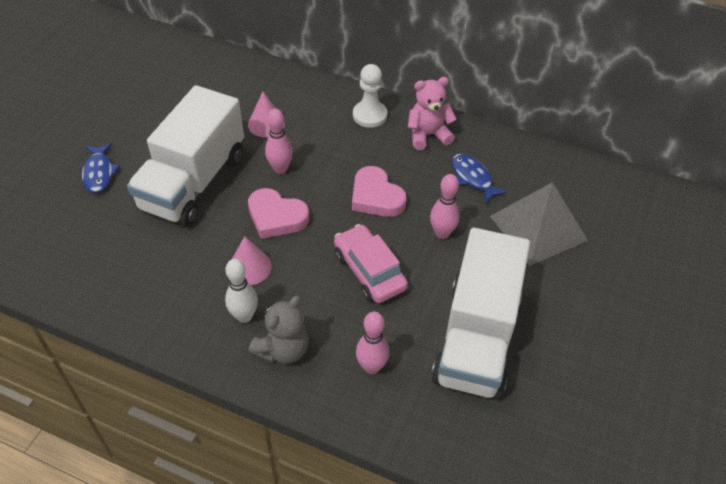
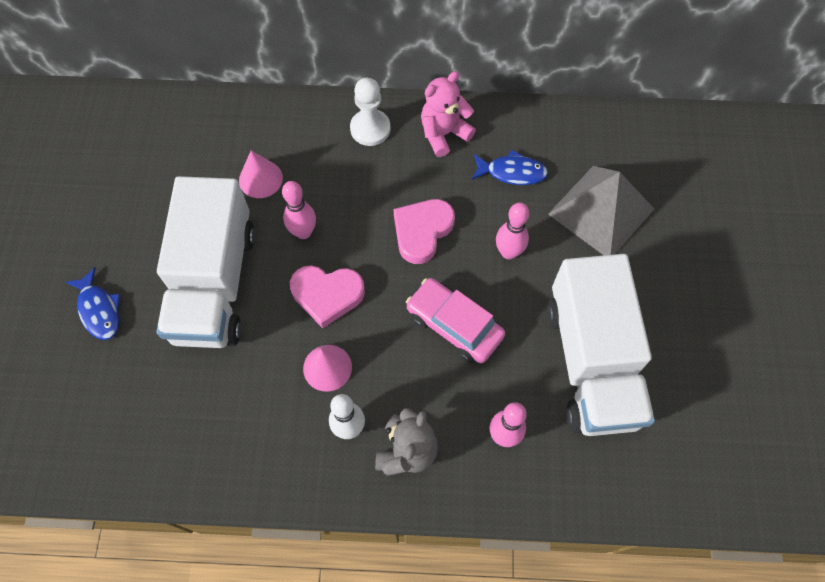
camera: 20 degrees left, 15 degrees up
pink heart [352,166,406,217] -> pink heart turned 90 degrees clockwise [394,199,455,264]
blue fish [452,154,507,203] -> blue fish turned 150 degrees clockwise [472,150,548,185]

